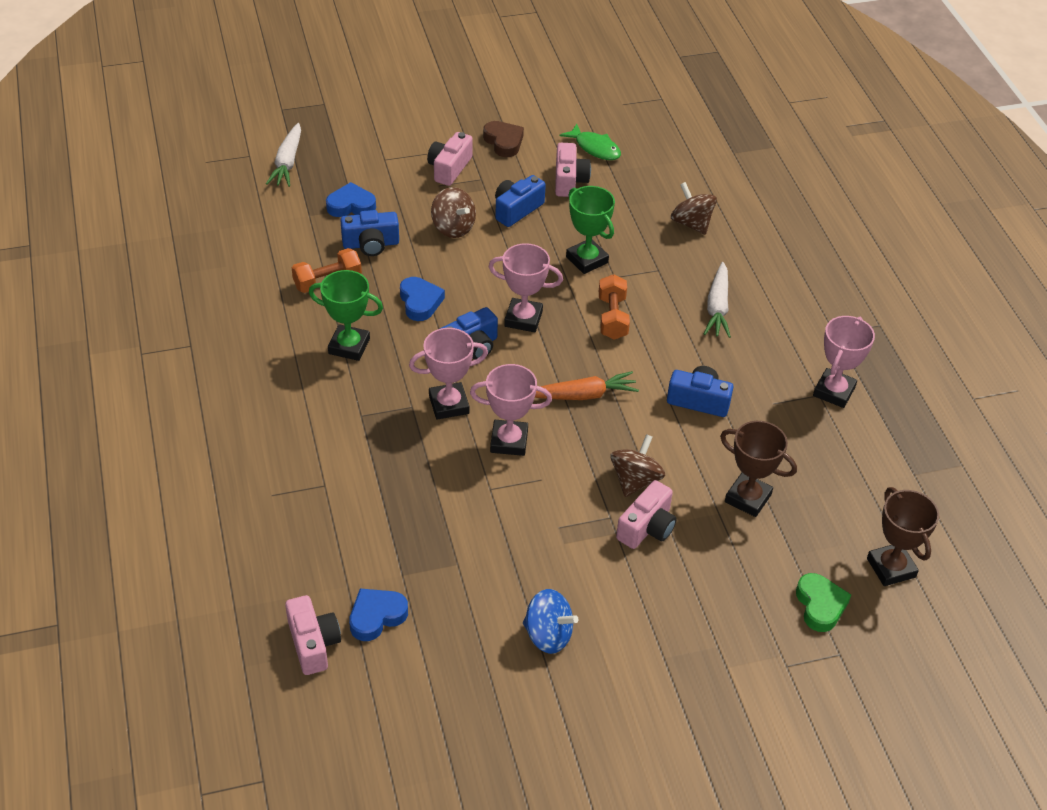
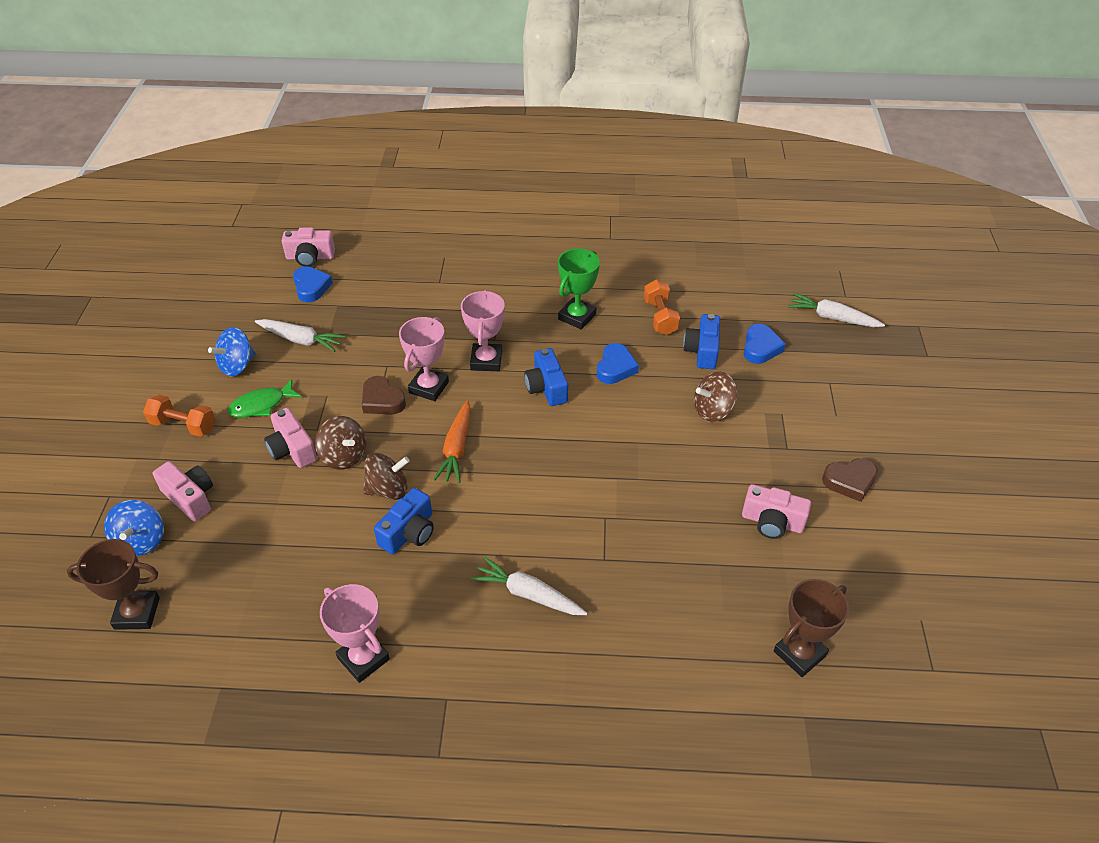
camera: 110 degrees right, 0 degrees up
blue heart [400,277,445,321] -> blue heart turned 75 degrees counterclockwise [597,343,639,384]
pink camera [427,132,473,186] -> pink camera moved to [153,461,213,521]
pink trophy [488,243,563,332] -> none
blue camera [495,175,546,227] -> none
green fish [560,123,621,160] -> green fish moved to [228,379,302,418]
green trophy [566,186,615,274] -> none
orange dumbbell [599,274,630,340] -> orange dumbbell moved to [143,395,215,437]
brown spinning top [671,182,717,235] -> brown spinning top moved to [363,453,410,500]
brown trophy [720,421,797,517] -> brown trophy moved to [774,579,849,677]
green heart [796,573,851,632] -> blue spinning top [104,500,164,556]
none -> white carrot [255,319,345,352]
none -> brown heart [362,376,406,415]

